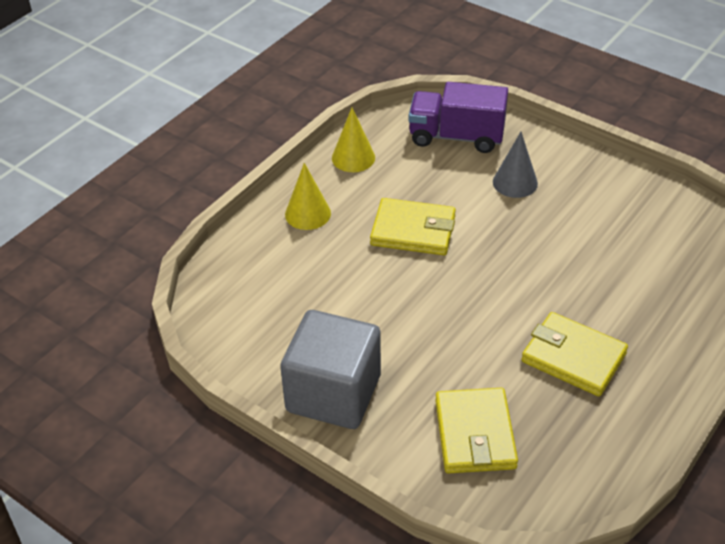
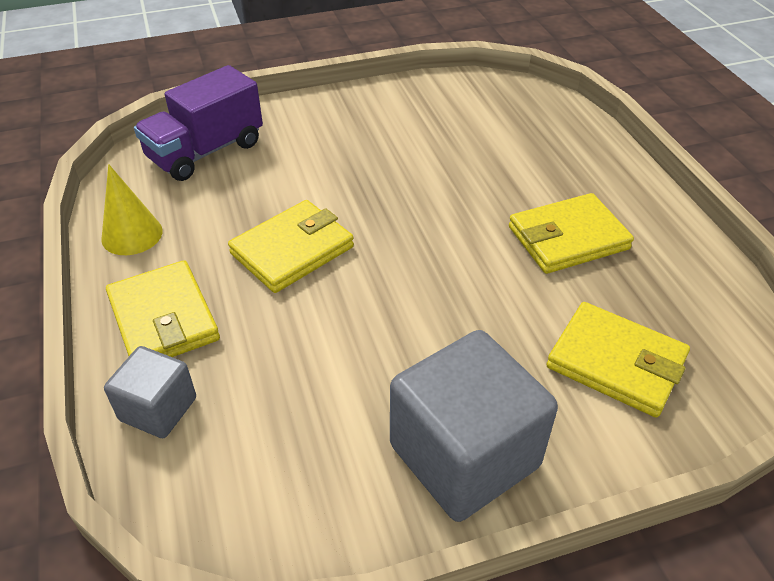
camera: 55 degrees left, 0 degrees up
yellow cone [285,163,331,230] -> yellow wallet [106,260,220,357]
grey cone [493,132,538,198] -> none
none -> grey cube [104,346,196,438]

